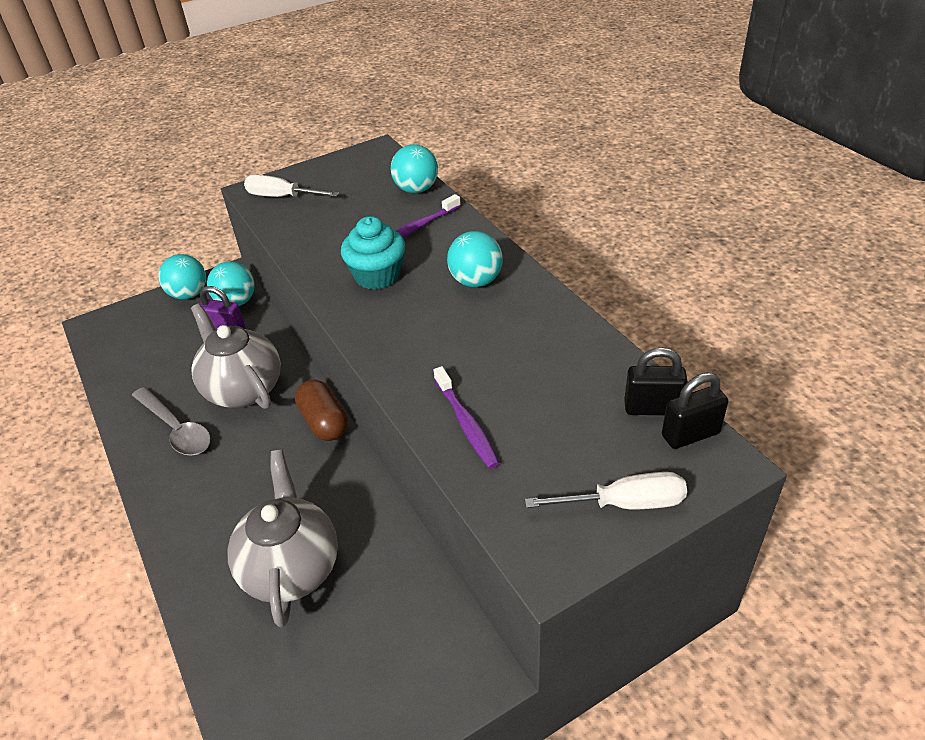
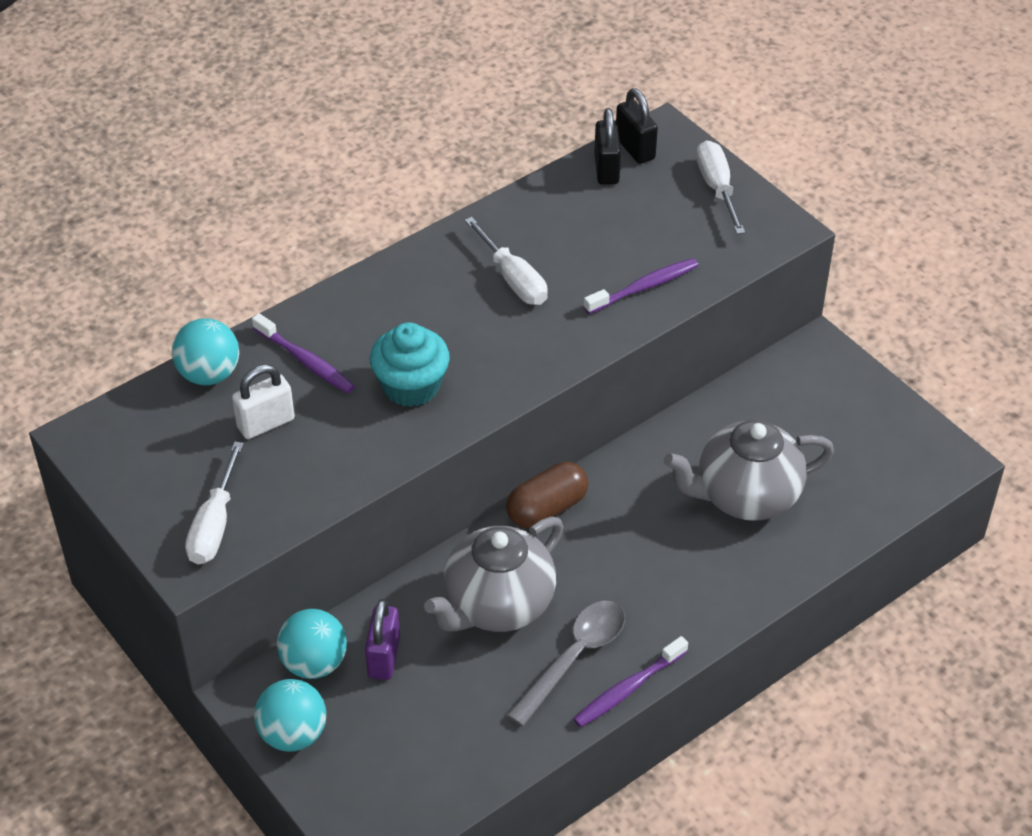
camera: 100 degrees left, 5 degrees up
turquoise ball [447,231,503,287] -> none
none -> white padlock [232,364,295,439]
none -> white screwdriver [465,217,548,305]
none -> purple toothbrush [573,636,688,728]

